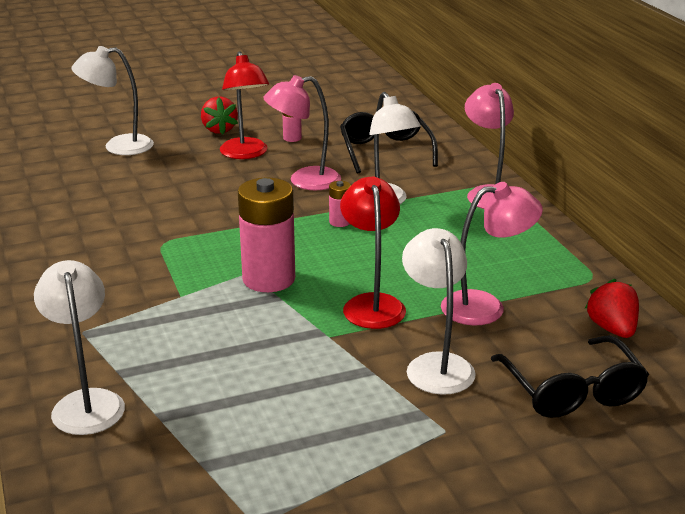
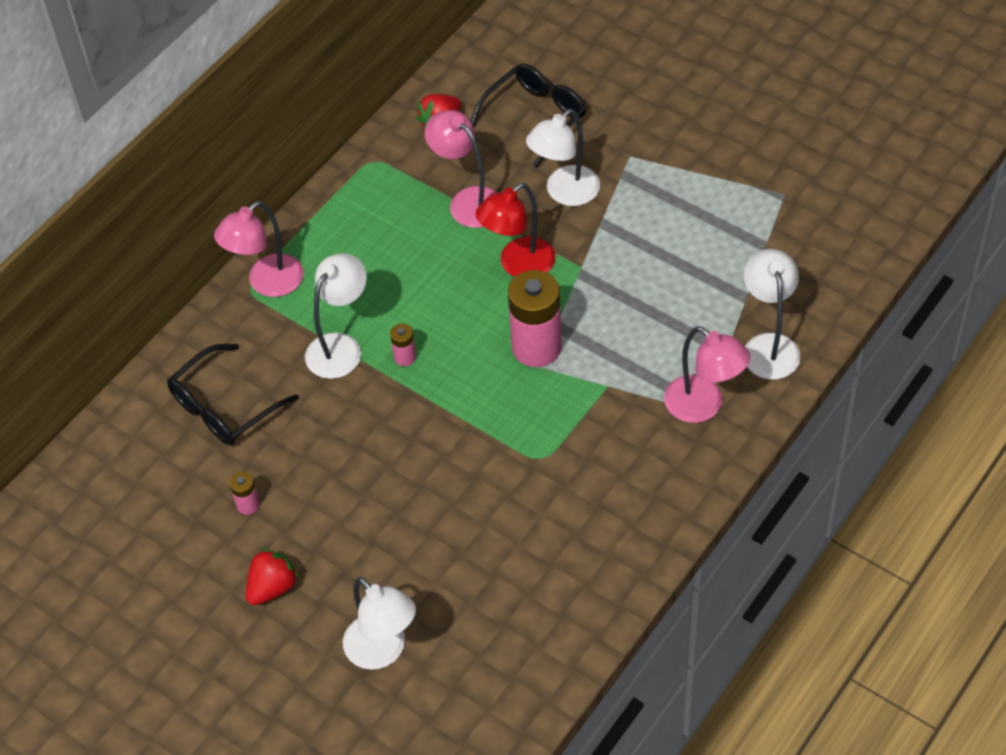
camera: 120 degrees left, 25 degrees up
white lamp [34,260,125,435] -> white lamp turned 135 degrees clockwise [744,249,801,380]
red lamp [220,51,269,159] -> none
pink lamp [263,75,341,191] -> pink lamp moved to [664,326,750,423]

